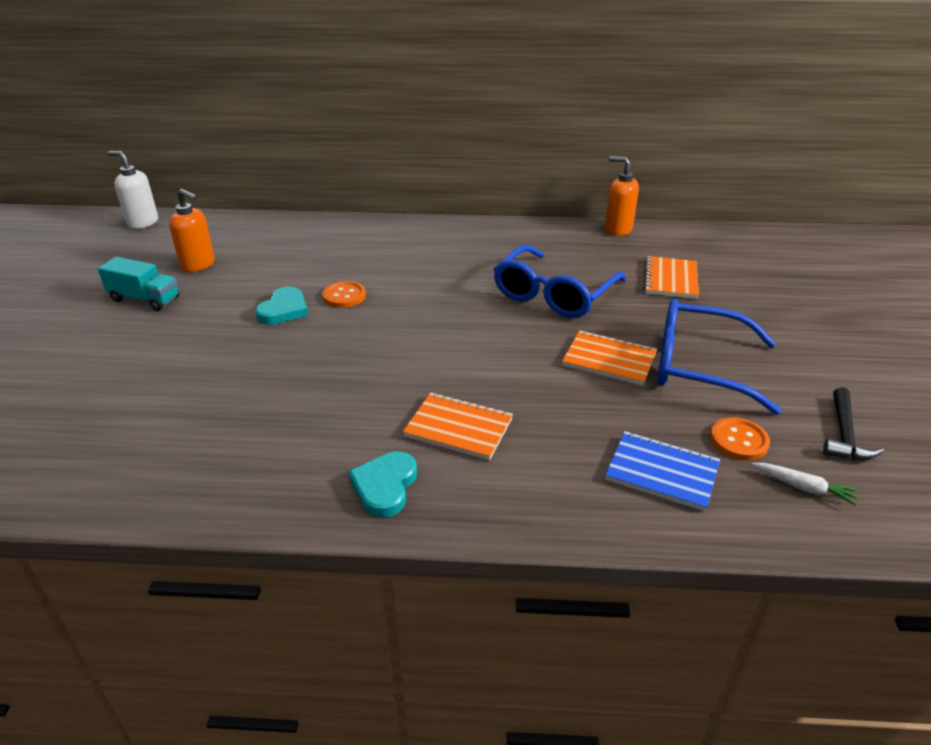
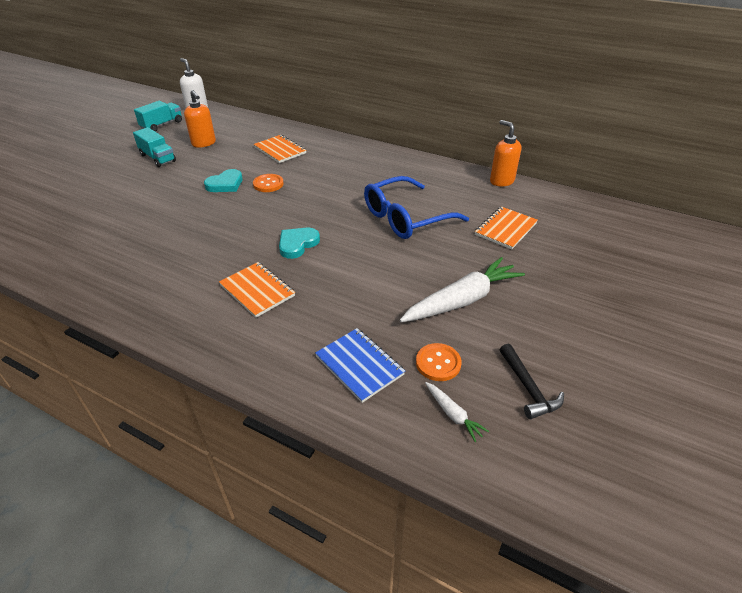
camera: 25 degrees right, 5 degrees up
turquoise heart [348,451,417,518] -> turquoise heart moved to [279,228,320,259]
orange notebook [562,330,657,386] -> orange notebook moved to [254,135,307,163]
blue glasses [657,299,781,415] -> white carrot [400,257,525,322]
black hammer [823,387,884,460] -> black hammer turned 60 degrees counterclockwise [500,344,564,419]
none -> turquoise truck [134,101,182,132]

